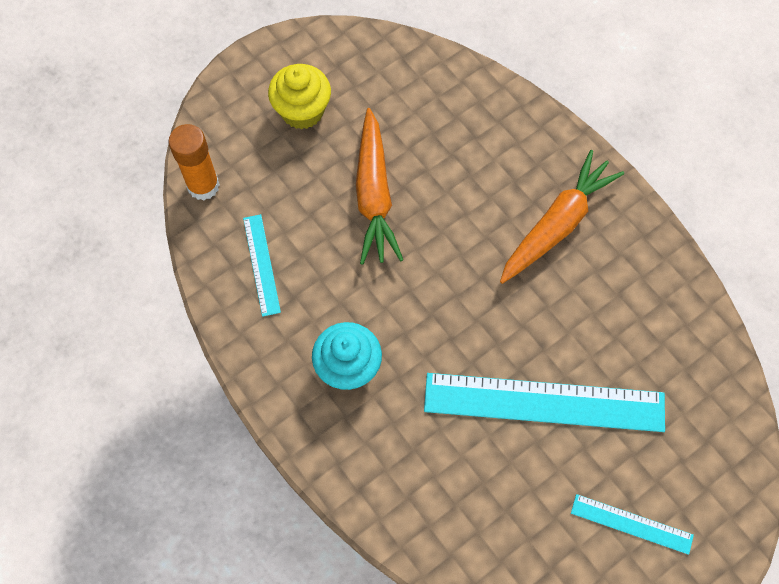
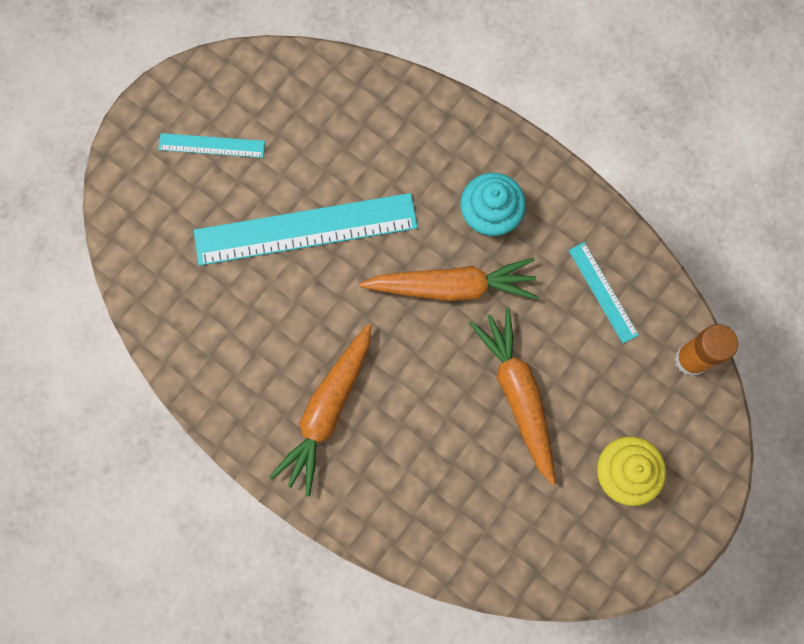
camera: 165 degrees right, 10 degrees up
none -> orange carrot [359,258,538,301]

